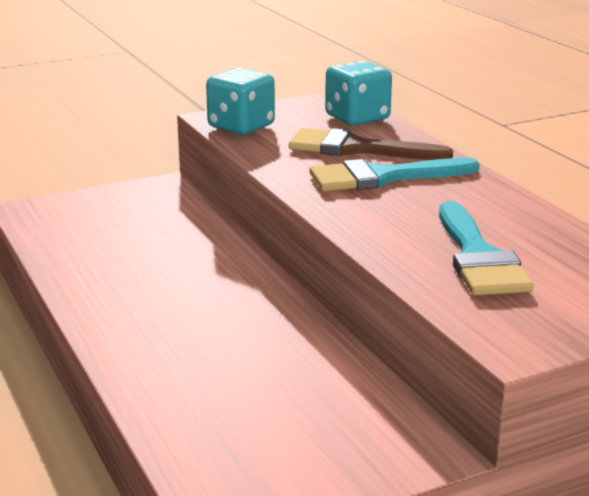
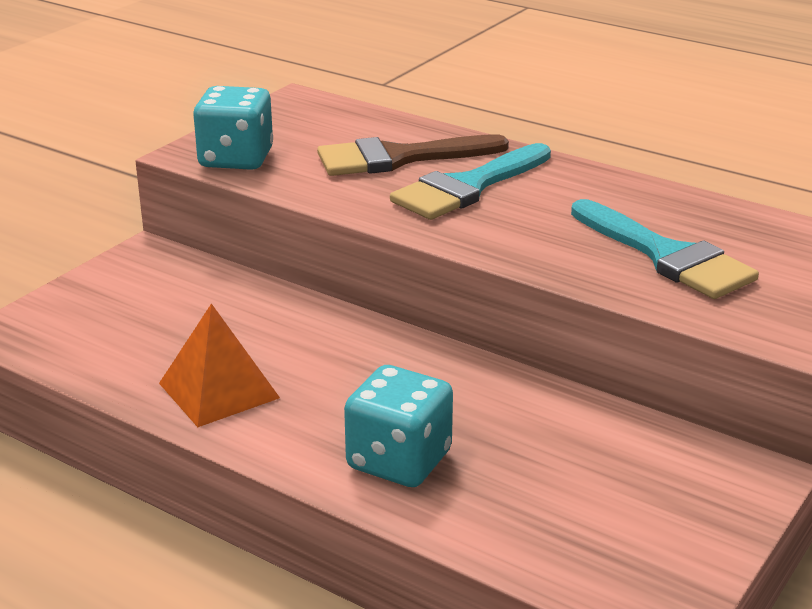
camera: 30 degrees left, 5 degrees up
turquoise dice [325,61,392,125] -> turquoise dice moved to [344,365,453,487]
none -> orange pyramid [159,303,280,427]

